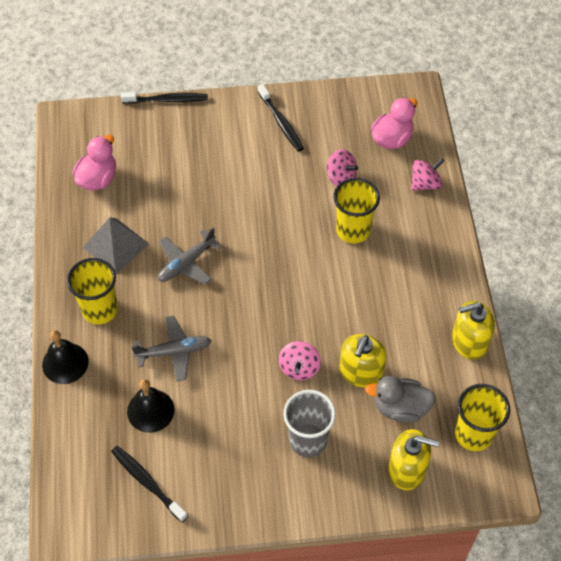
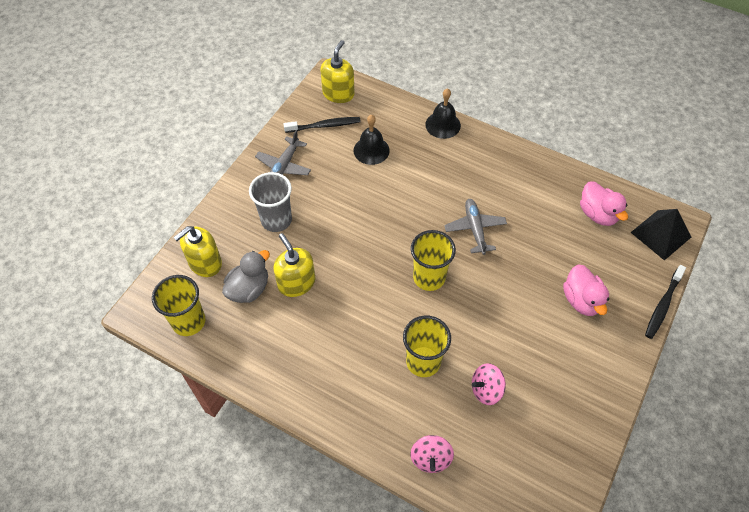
camera: 125 degrees right, 0 degrees up
yellow cup [67,258,118,325] -> yellow cup moved to [411,230,456,291]
grey pyramid [83,217,149,274] -> none
grey plane [132,316,211,382] -> grey plane moved to [255,130,311,175]
black toothbrush [258,84,304,152] -> none
pink spinning top [278,341,321,380] -> none
pink duck [371,97,418,149] -> pink duck moved to [563,264,609,316]
yellow soap dispenser [452,301,495,360] -> yellow soap dispenser moved to [321,40,355,103]
none -> black pyramid [631,209,691,260]

